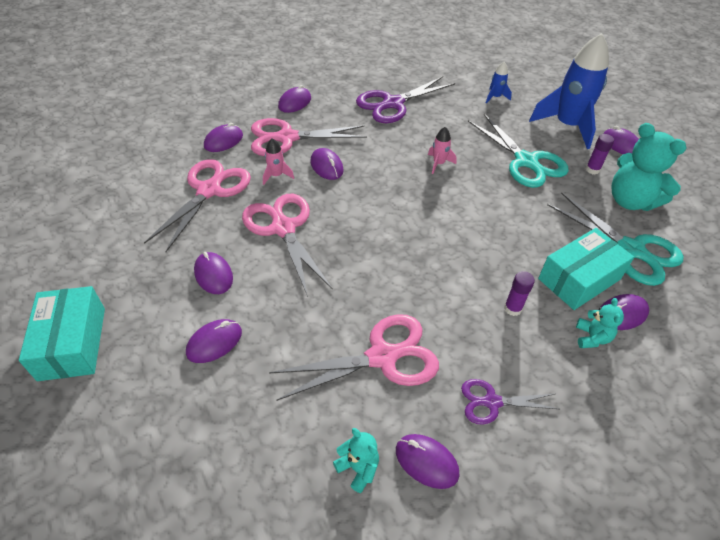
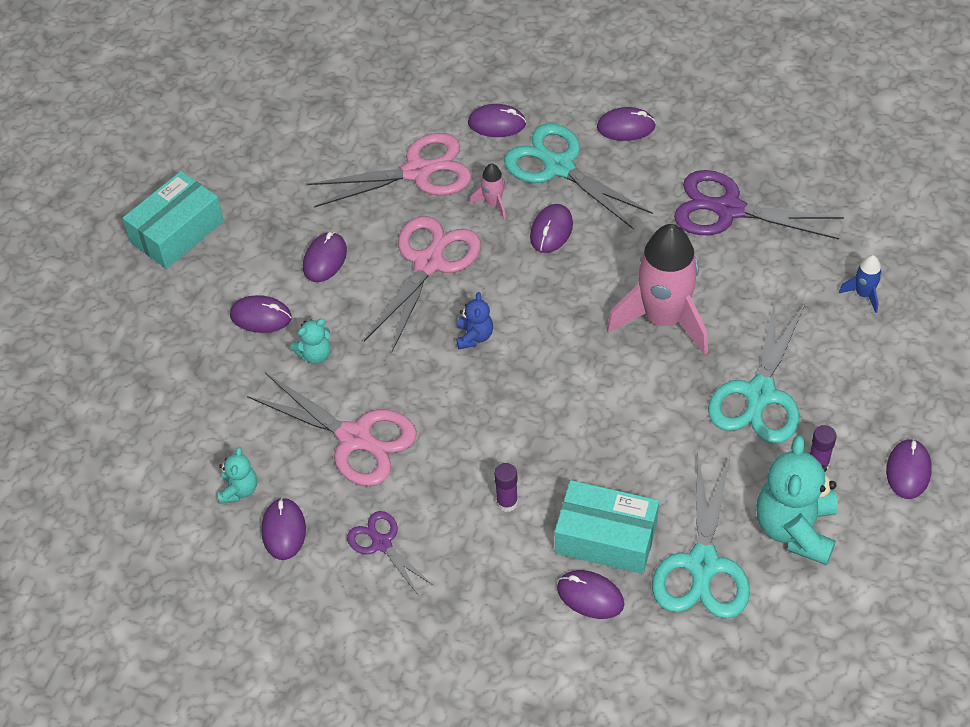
camera: 55 degrees right, 5 degrees up
pink scissors [251,118,367,156] -> turquoise scissors [504,123,653,230]
pink rocket [428,127,457,174] -> pink rocket [606,224,708,355], size x2.34
blue rocket [529,33,609,149] -> none
turquoise teddy bear [576,298,624,348] -> turquoise teddy bear moved to [290,319,331,364]
none -> blue teddy bear [456,292,493,349]

